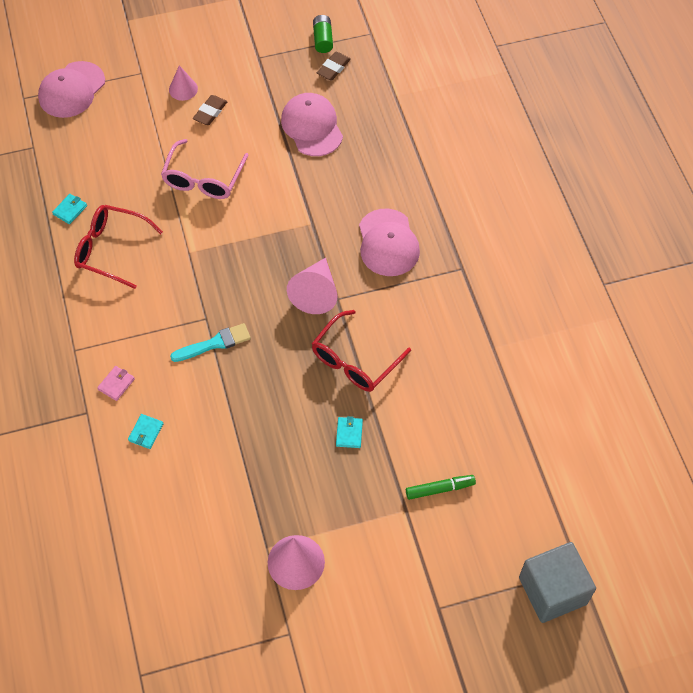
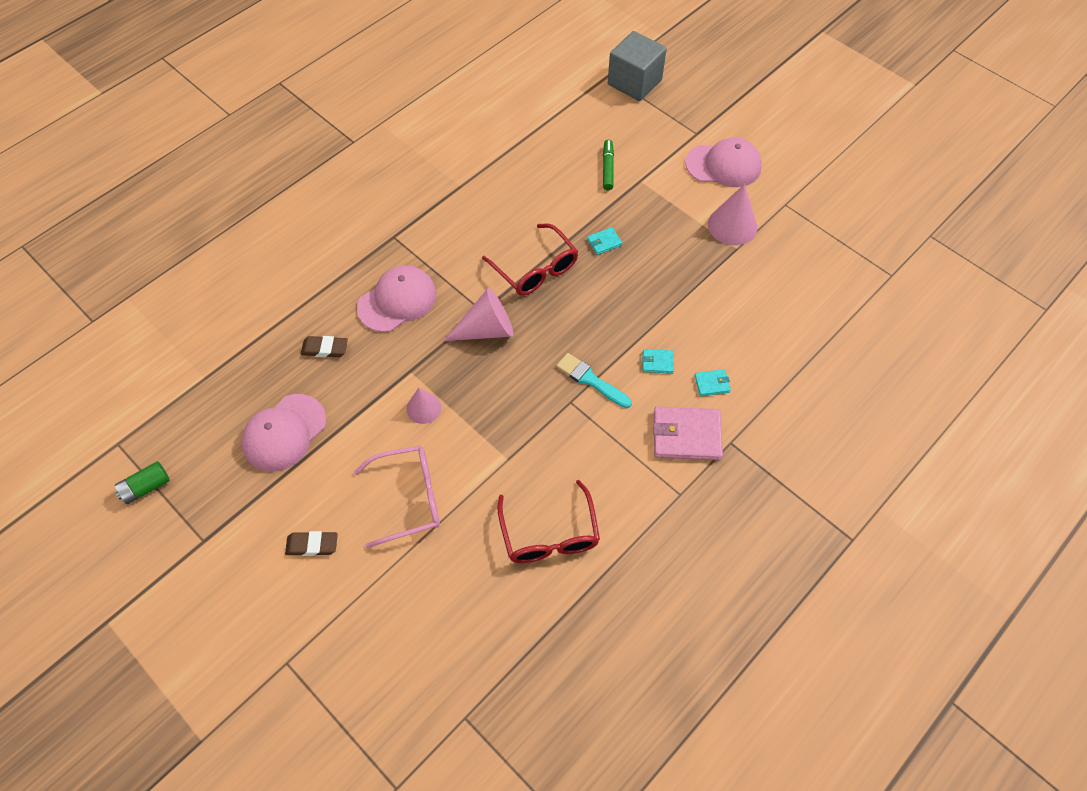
camera: 120 degrees left, 0 degrees up
pink cap [38,61,105,118] -> pink cap moved to [685,137,762,187]
turquoise wallet [52,194,87,224] -> turquoise wallet moved to [642,349,674,374]
pink wallet [97,366,135,401] -> pink wallet [653,406,723,460], size x2.05
pink cone [169,65,198,101] -> pink cone moved to [406,388,441,424]
red glasses [311,310,411,392] -> red glasses turned 45 degrees clockwise [482,223,578,295]
brown eraser [317,52,351,81] -> brown eraser moved to [301,336,348,357]
green marker [406,475,476,500] -> green marker turned 45 degrees clockwise [603,140,614,190]

